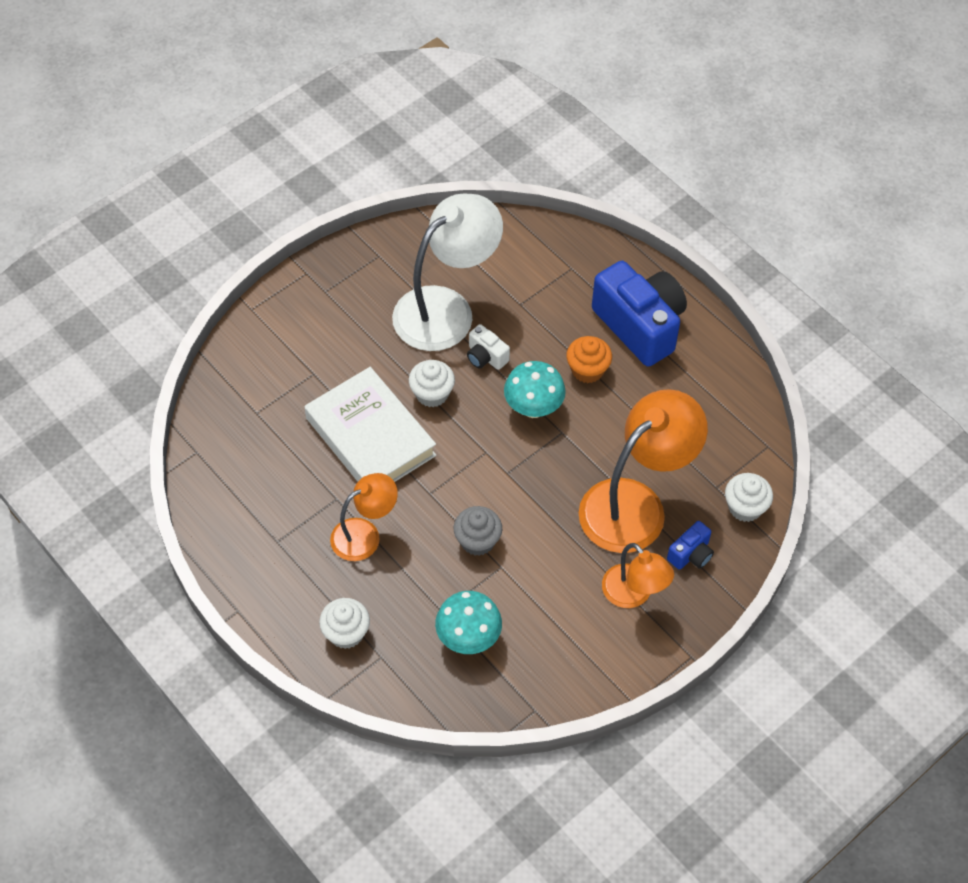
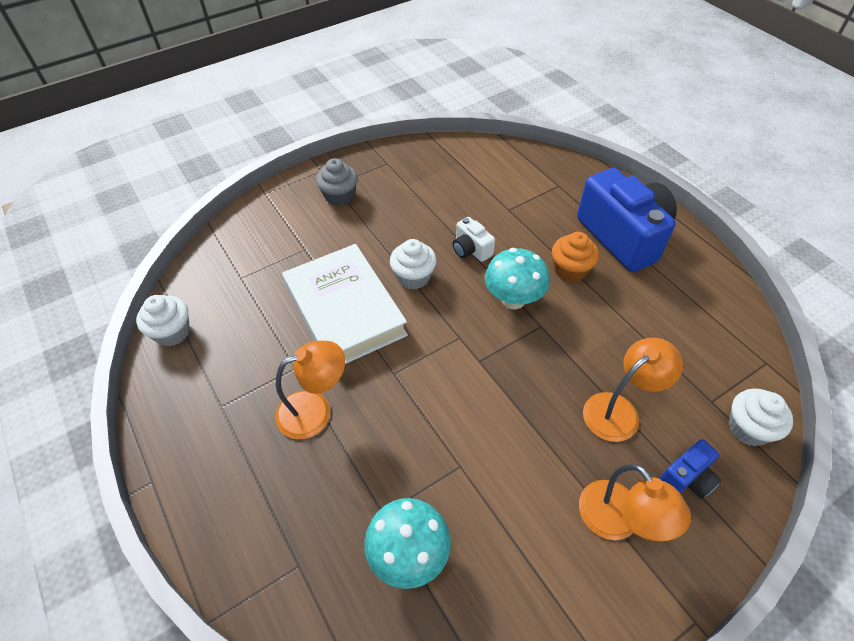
camera: 10 degrees right, 5 degrees down
white cupcake [319,598,370,649] -> white cupcake moved to [136,295,190,346]
white lamp [392,193,503,351] -> none
grey cupcake [454,506,502,556] -> grey cupcake moved to [316,158,358,206]
orange lamp [579,389,708,553] -> orange lamp [583,338,683,442], size x0.57

